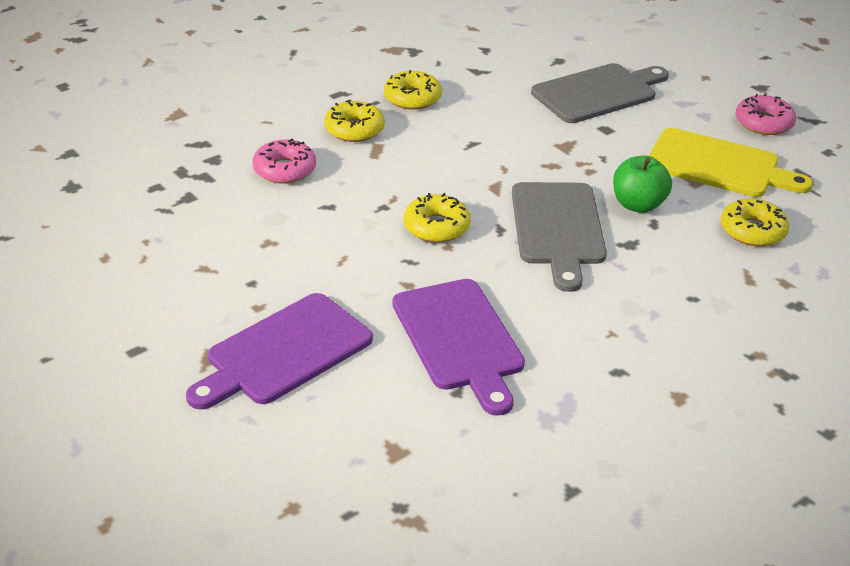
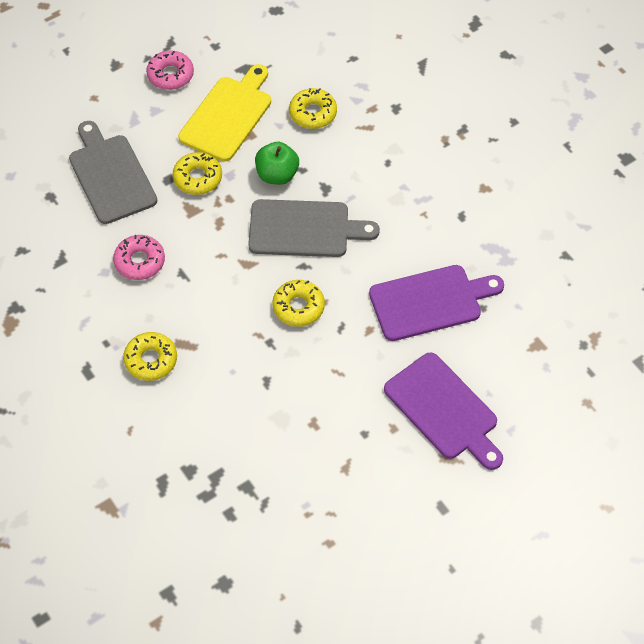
camera: 85 degrees left, 20 degrees up
pink donut [252,139,316,184] -> pink donut moved to [113,235,165,280]
yellow donut [384,70,442,110] -> yellow donut moved to [173,152,222,195]

